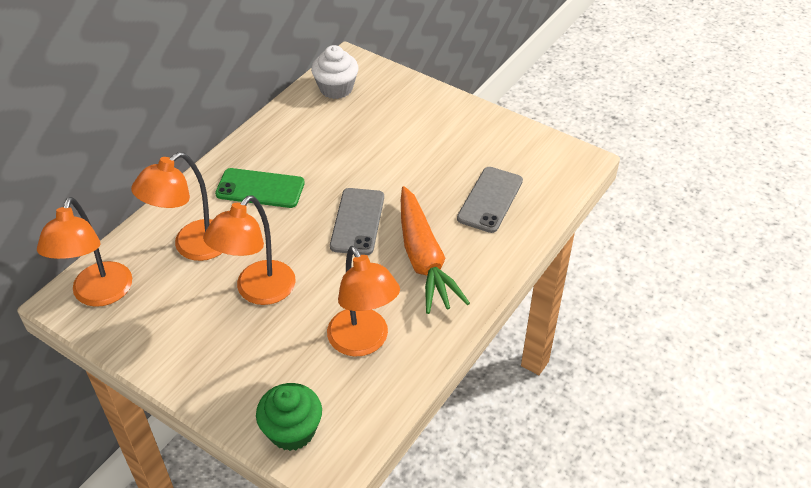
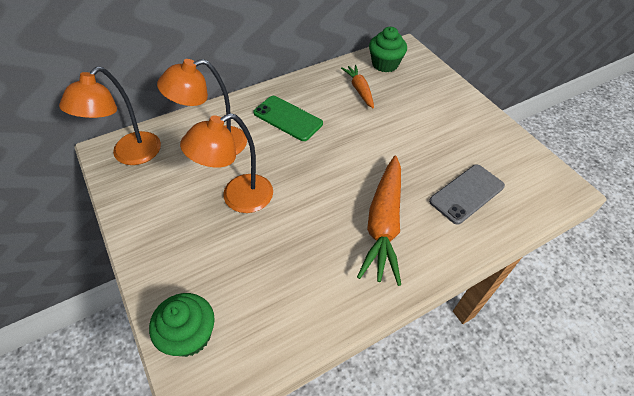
camera: 25 degrees right, 5 degrees up
white cupcake [311,45,358,99] -> green cupcake [369,27,407,72]
orange lamp [327,246,400,357] -> none
grey phone [330,188,384,255] -> none
none -> orange carrot [341,65,374,108]

